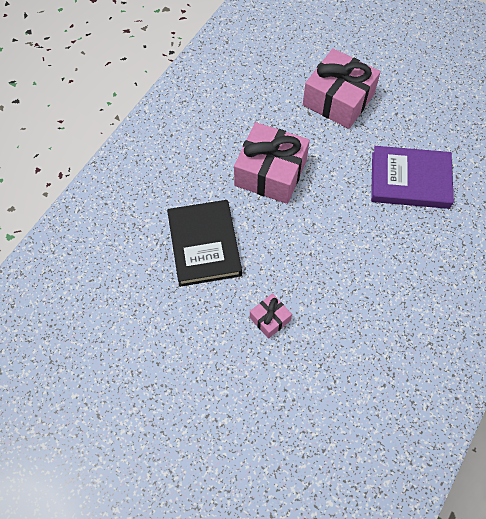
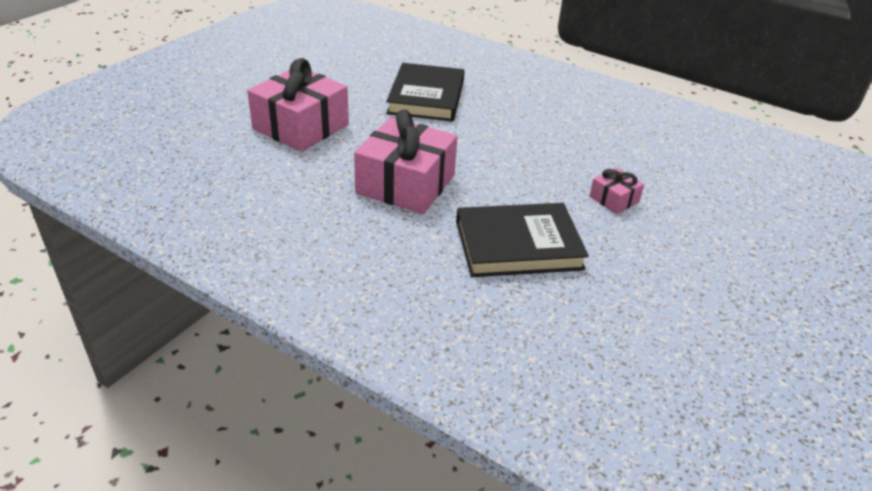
camera: 90 degrees left, 25 degrees down
purple book [371,146,454,209] -> black book [386,63,465,122]

